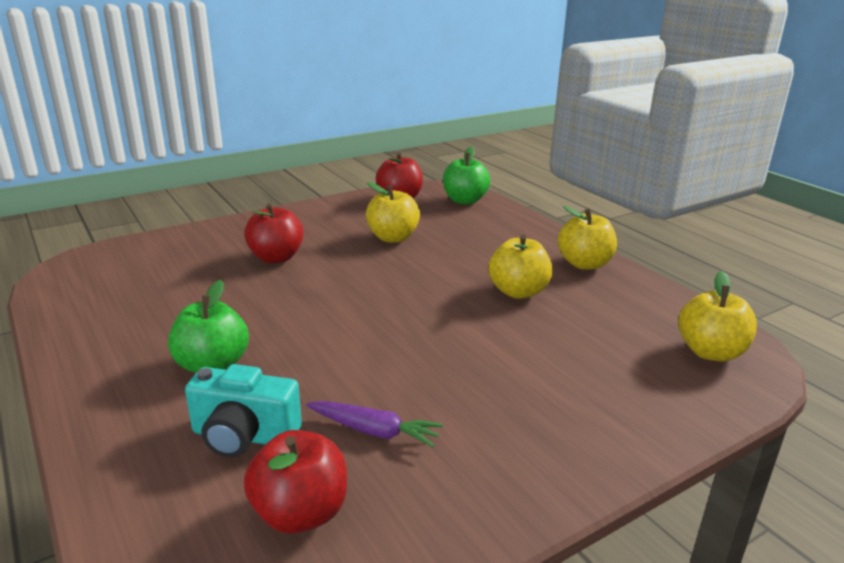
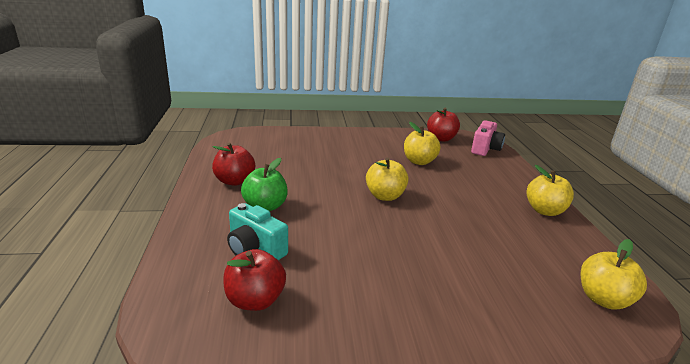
camera: 25 degrees right, 0 degrees up
red apple [244,203,304,263] -> red apple moved to [212,142,255,186]
purple carrot [306,401,443,447] -> none
green apple [443,146,490,205] -> pink camera [471,120,505,156]
yellow apple [489,234,553,299] -> yellow apple moved to [366,157,409,201]

